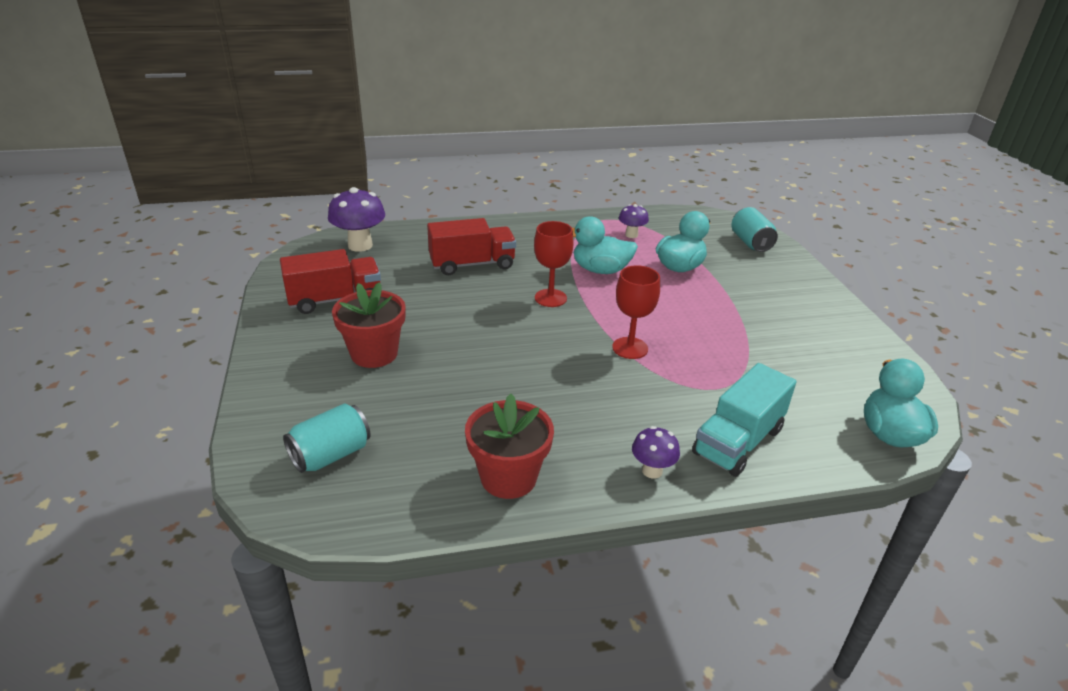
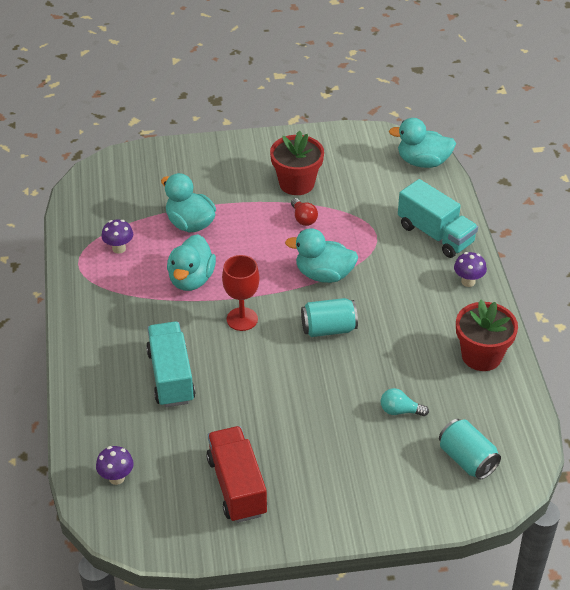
camera: 85 degrees left, 10 degrees up
purple mushroom [328,187,385,252] -> purple mushroom [96,446,134,485], size x0.57
red flower pot [332,282,406,368] -> red flower pot moved to [270,131,324,195]
red truck [427,218,516,275] -> turquoise truck [146,322,196,407]
red goblet [612,265,660,359] -> turquoise duck [285,228,358,283]
turquoise can [731,207,778,252] -> turquoise can moved to [301,298,358,337]
none -> red light bulb [291,198,318,226]
none -> turquoise light bulb [381,388,429,416]

